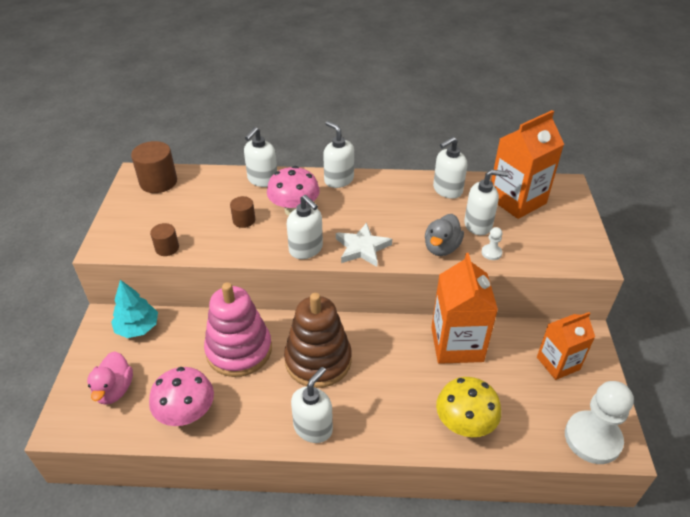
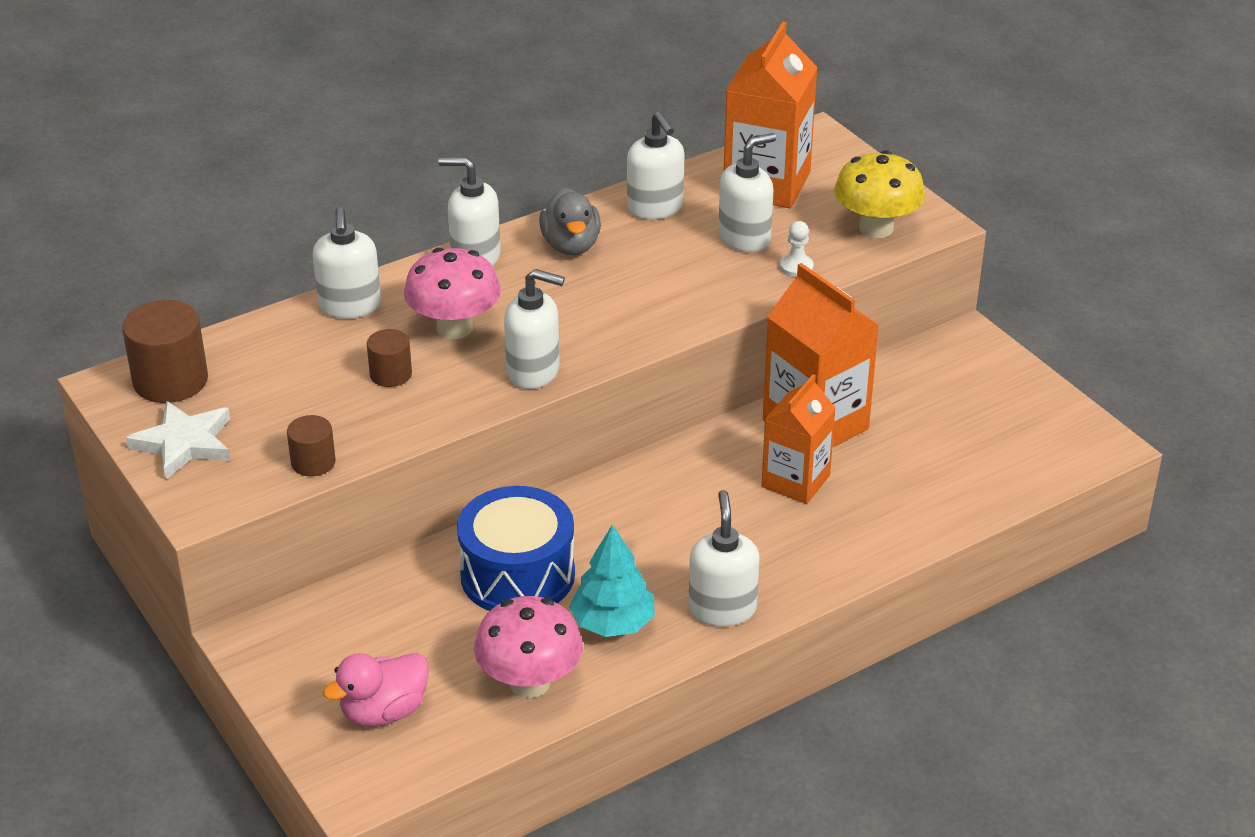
camera: 35 degrees left, 5 degrees down
pink duck [87,351,133,405] -> pink duck turned 90 degrees clockwise [323,653,429,727]
turquoise tree [111,280,158,338] -> turquoise tree moved to [569,524,655,637]
pink stacking toy [204,282,272,377] -> blue drum [457,486,575,611]
brown stacking toy [284,293,352,388] -> none
white star [336,223,392,267] -> white star moved to [126,401,230,480]
grey duck [425,214,464,256] -> grey duck moved to [539,188,601,255]
white soap dispenser [433,137,467,199] -> white soap dispenser turned 45 degrees counterclockwise [627,112,684,219]
yellow mushroom [436,377,501,437] -> yellow mushroom moved to [834,150,925,238]
orange carton [537,312,595,380] -> orange carton moved to [761,374,836,504]
white pawn [565,381,634,464] -> none

